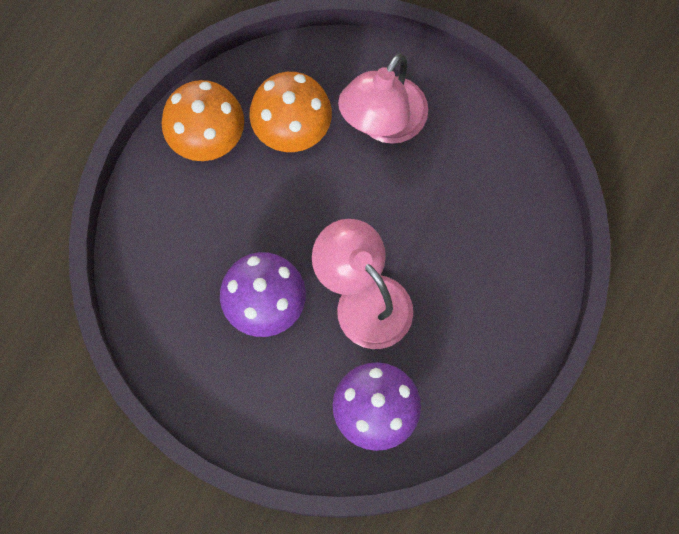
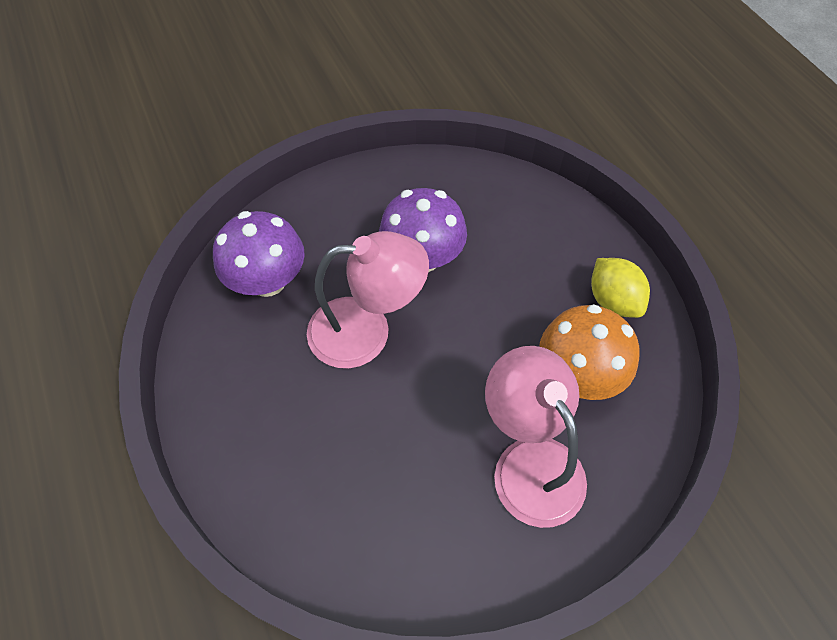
camera: 125 degrees right, 15 degrees down
orange mushroom [161,80,244,161] -> yellow lemon [591,258,650,318]

